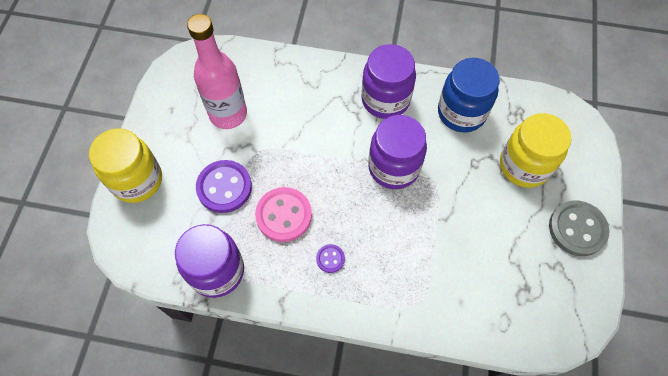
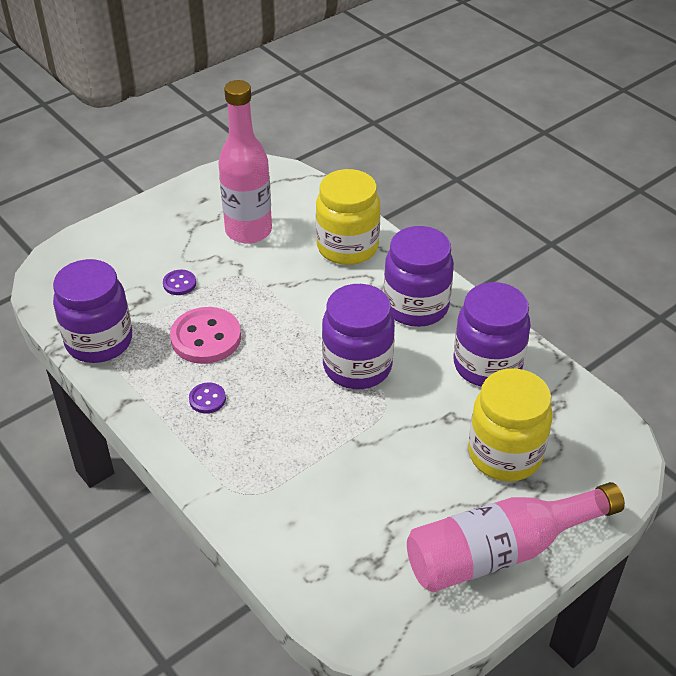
camera: 40 degrees right, 20 degrees down
yellow jar [89,128,162,203] -> yellow jar moved to [316,169,380,265]
purple button [196,160,252,213] -> purple button [163,270,196,295], size x0.50
blue jar [438,58,500,132] -> purple jar [454,282,531,387]
grey button [549,201,609,256] -> pink bottle [407,482,625,592]

